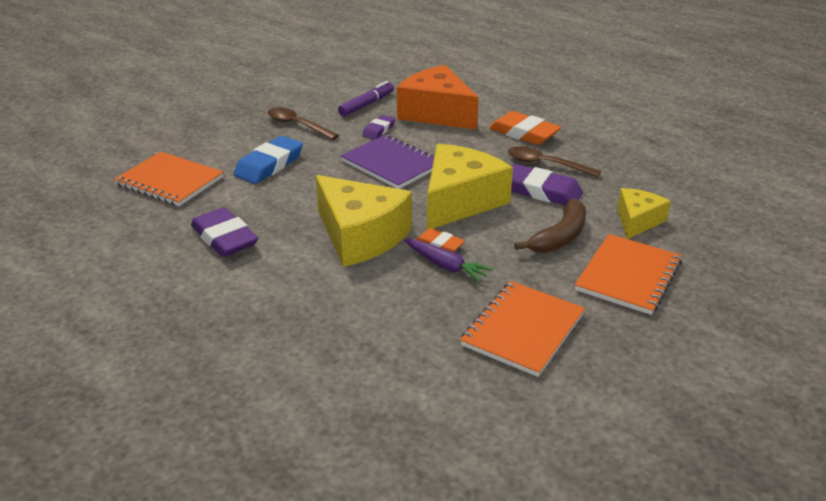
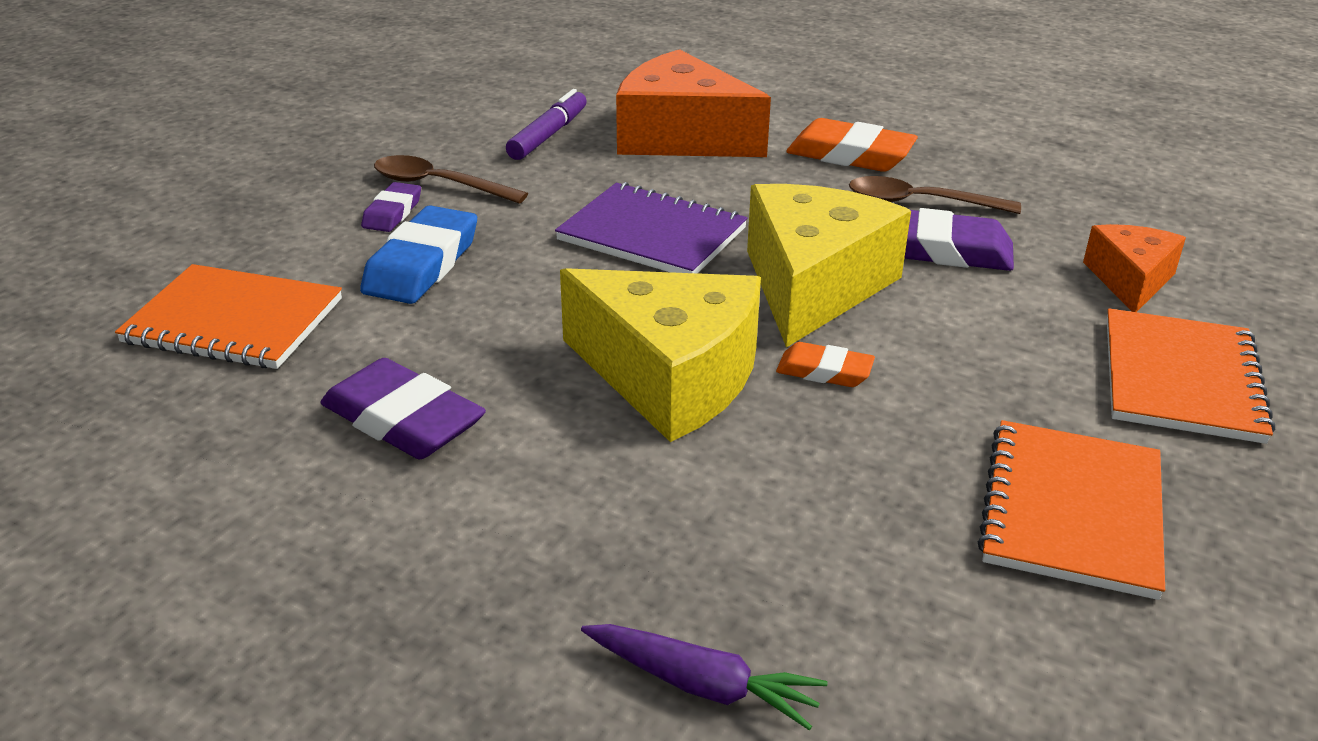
camera: 15 degrees left, 0 degrees up
purple eraser [362,115,395,139] -> purple eraser moved to [361,182,421,232]
purple carrot [404,239,493,282] -> purple carrot moved to [581,624,827,730]
brown banana [514,199,586,253] -> none
yellow cheese [617,188,671,239] -> orange cheese [1083,224,1186,312]

